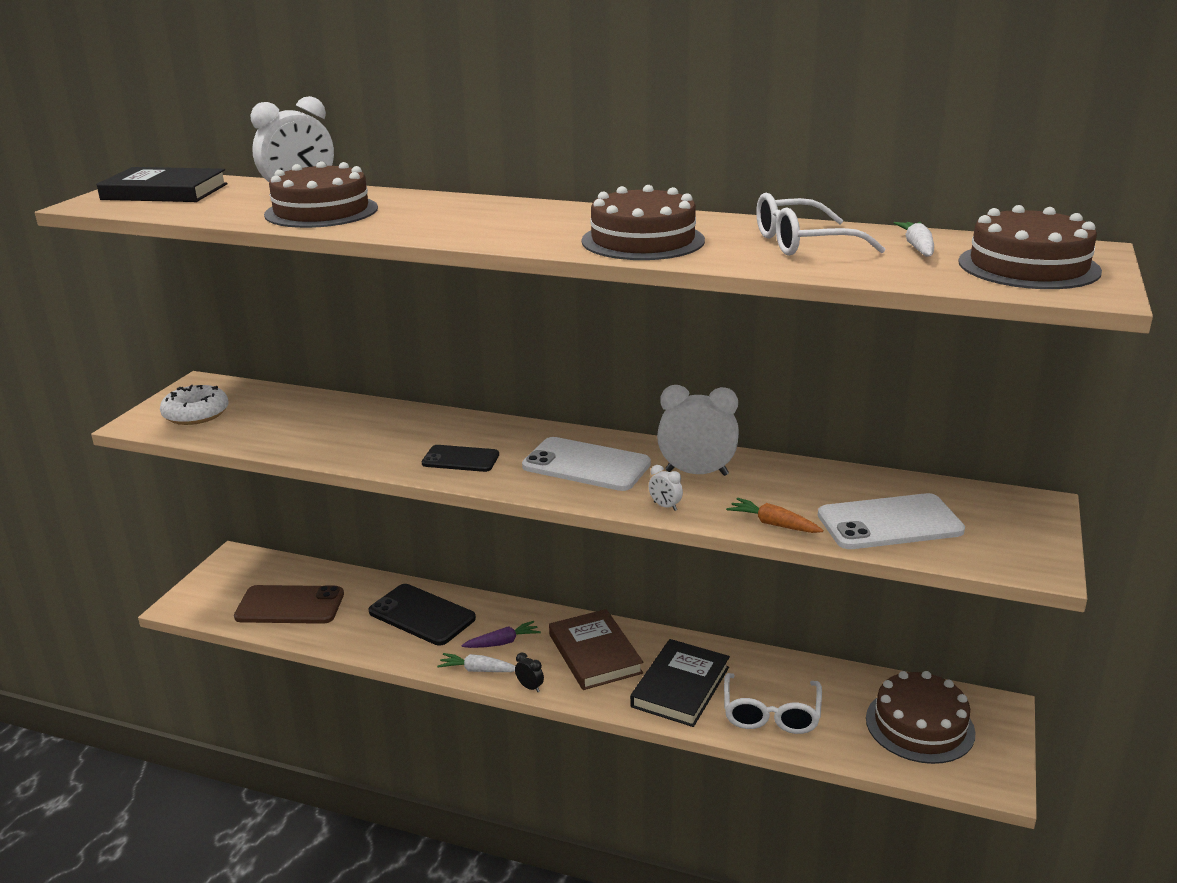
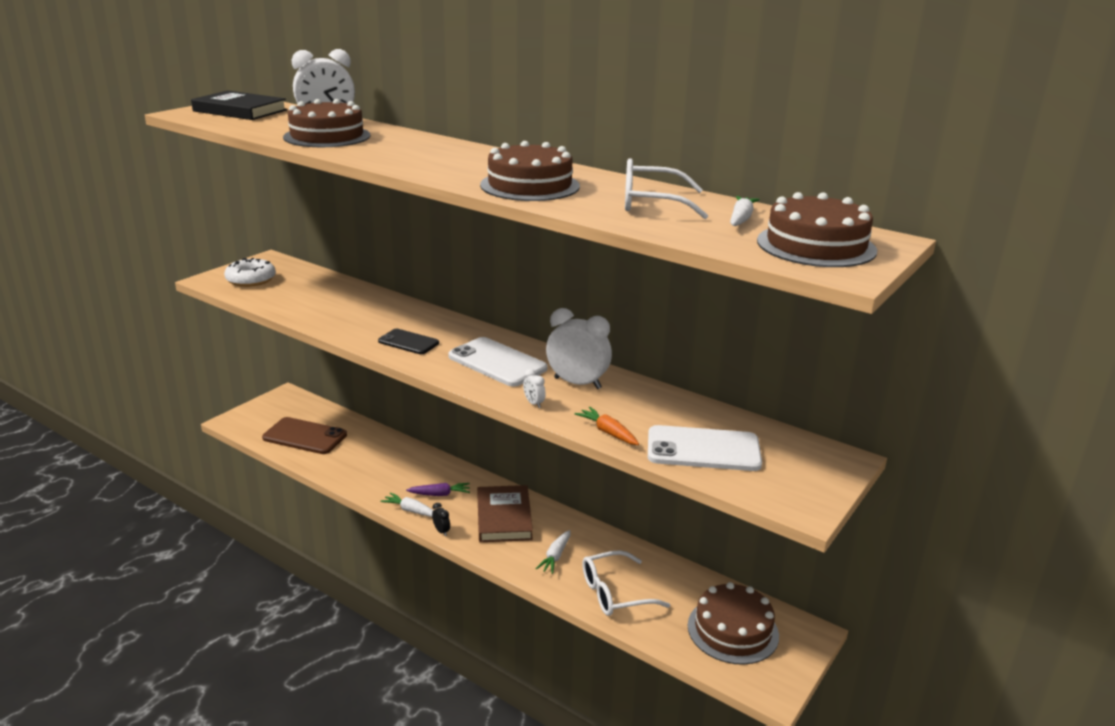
camera: 15 degrees right, 0 degrees up
black phone [369,584,476,645] -> none
black book [630,639,730,727] -> white carrot [535,530,571,574]
white glasses [724,673,822,734] -> white glasses turned 45 degrees clockwise [582,550,670,616]

